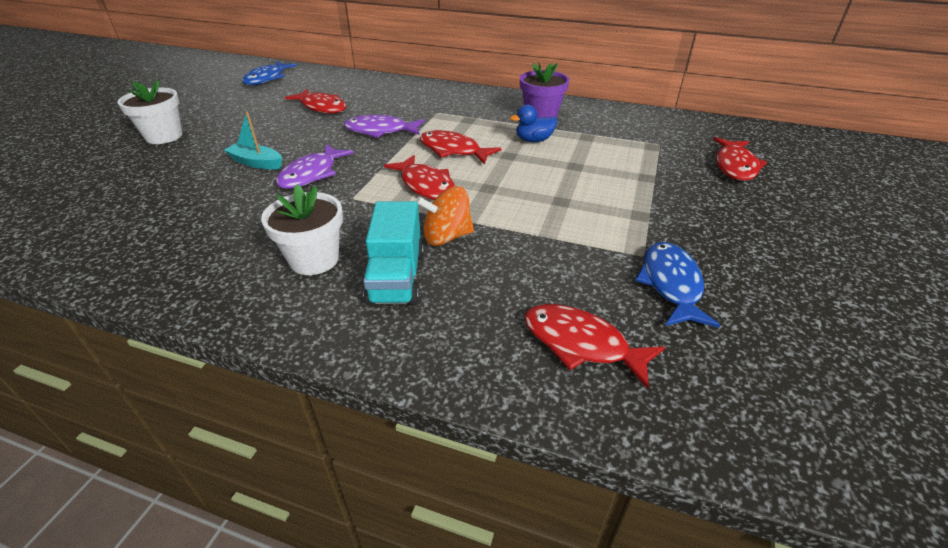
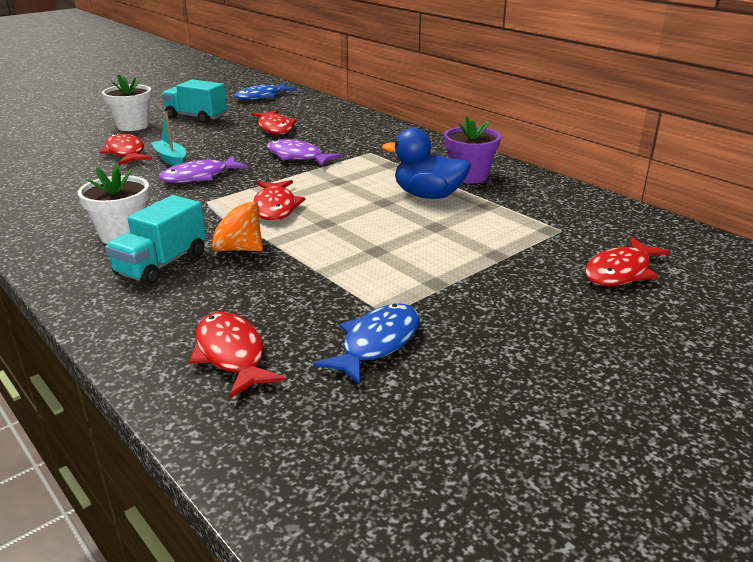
camera: 30 degrees right, 10 degrees down
red fish [420,130,501,164] -> red fish moved to [99,133,153,165]
blue duck [510,104,557,142] -> blue duck [382,128,471,199], size x1.62
none -> turquoise truck [162,79,227,124]

